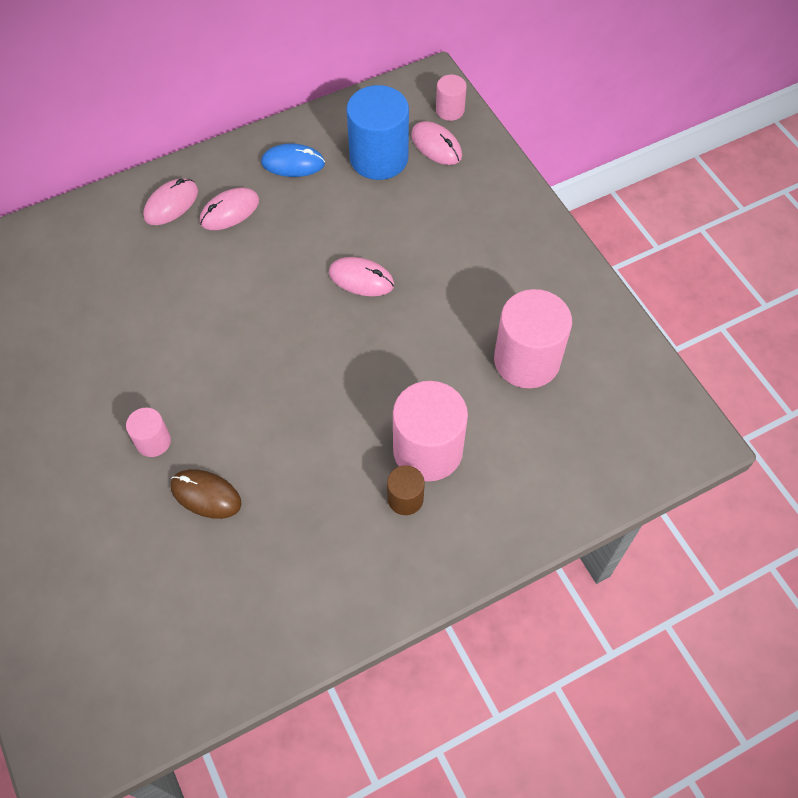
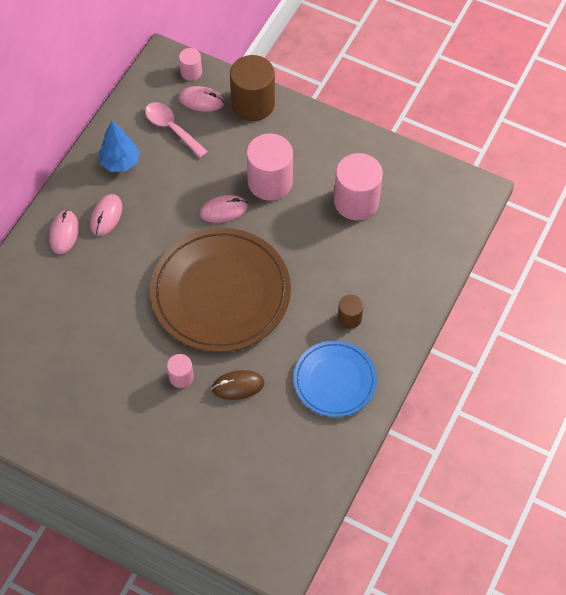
camera: 35 degrees left, 0 degrees up
blue mouse [261,144,325,177] -> blue tree [98,121,140,172]
blue cylinder [346,85,409,180] -> pink spoon [145,102,208,158]
pink cylinder [393,381,468,481] -> pink cylinder moved to [247,134,293,200]
none -> brown plate [150,228,291,352]
none -> brown cylinder [230,55,275,121]
none -> blue plate [294,341,377,417]

